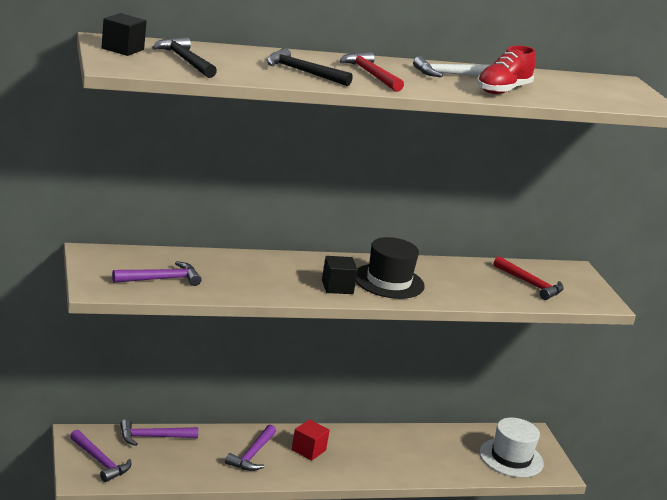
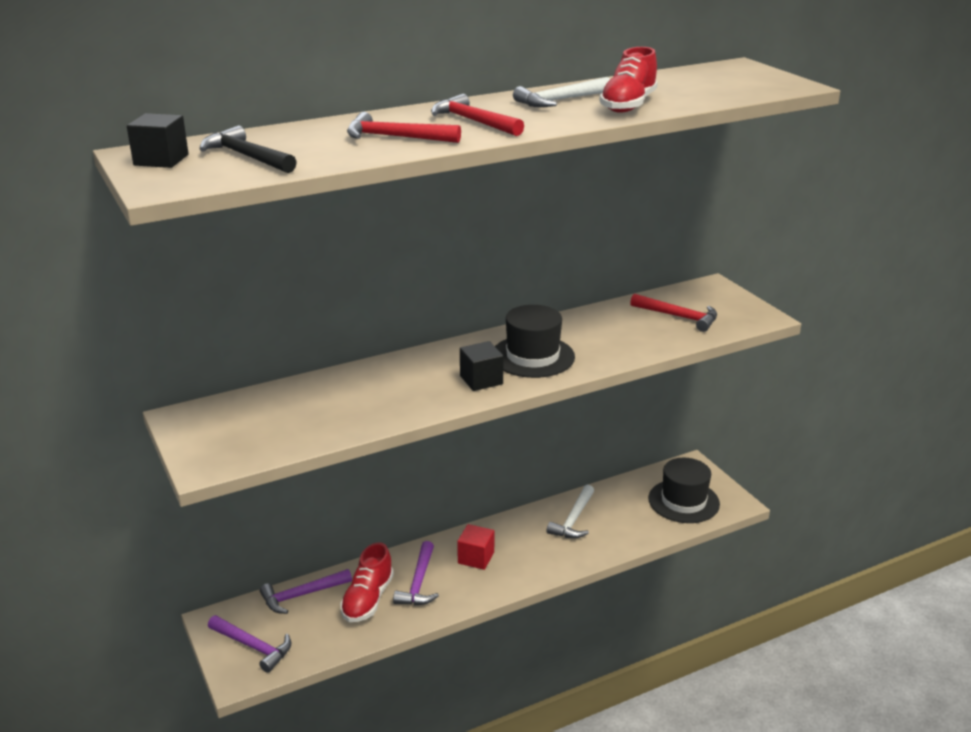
camera: 10 degrees left, 5 degrees up
purple hammer [112,261,202,286] -> none
black hammer [267,48,353,86] -> red hammer [347,112,461,143]
white hat [479,418,544,478] -> black hat [648,458,720,523]
none -> red shoe [340,543,394,622]
none -> white hammer [547,485,594,538]

